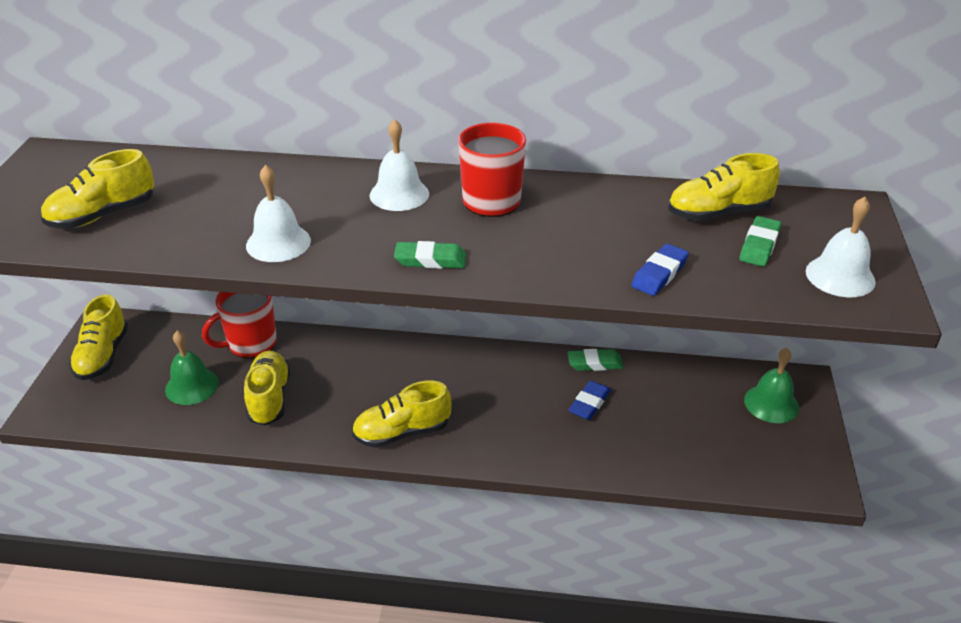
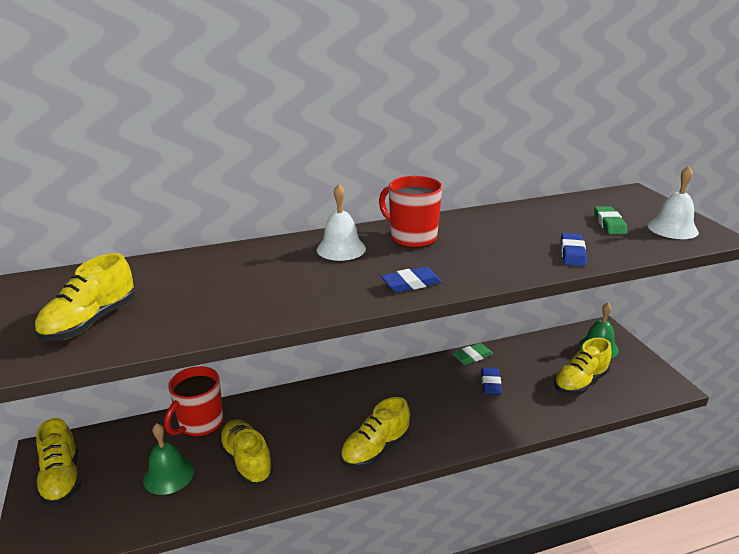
camera: 25 degrees left, 10 degrees down
white bell [246,165,311,262] -> none
green eraser [394,241,466,269] -> blue eraser [381,267,442,292]
yellow shoe [668,153,780,221] -> yellow shoe moved to [554,338,612,395]

